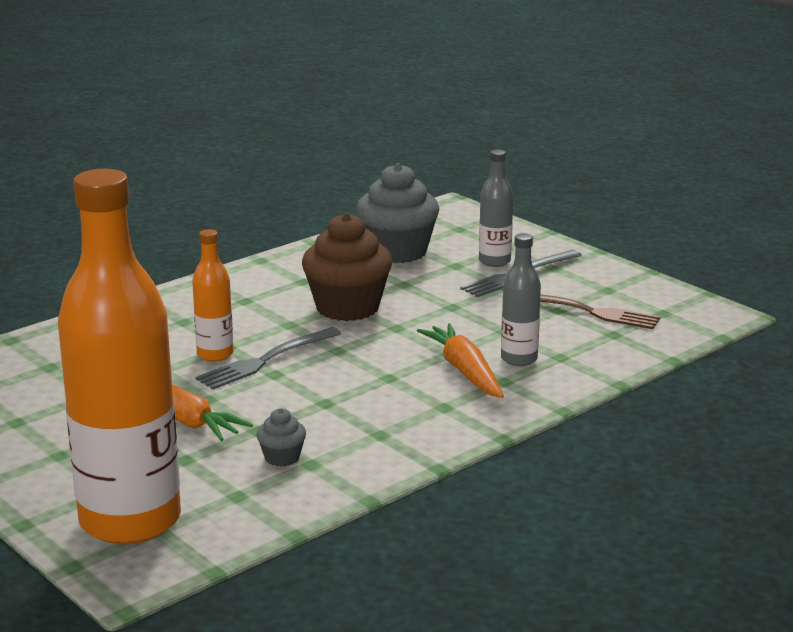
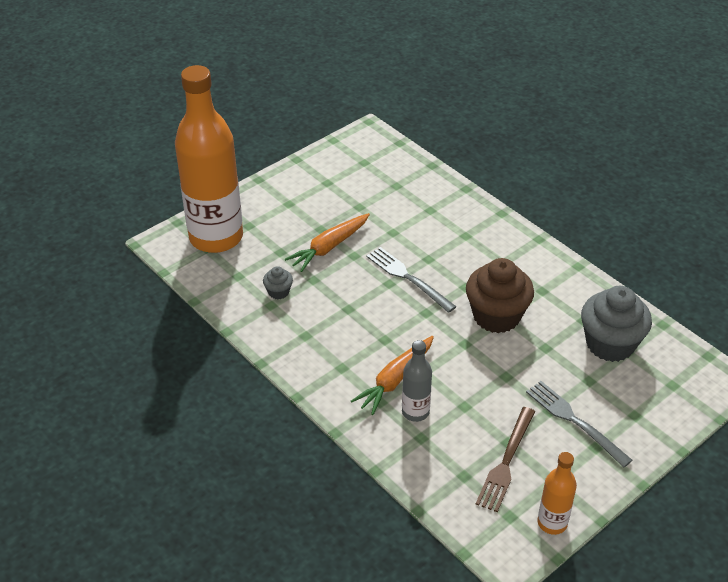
camera: 90 degrees right, 20 degrees up
orange bottle [192,229,233,362] -> orange bottle moved to [538,452,577,535]
orange carrot [417,323,504,398] -> orange carrot turned 150 degrees clockwise [351,336,434,415]
grey bottle [479,149,513,267] -> none

